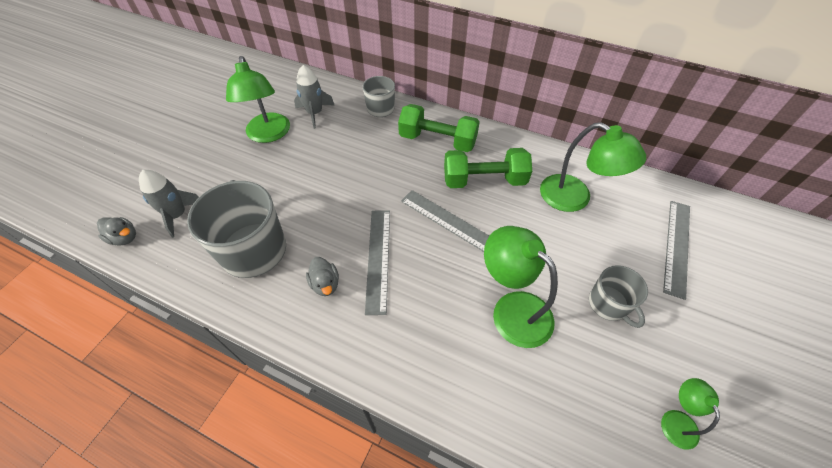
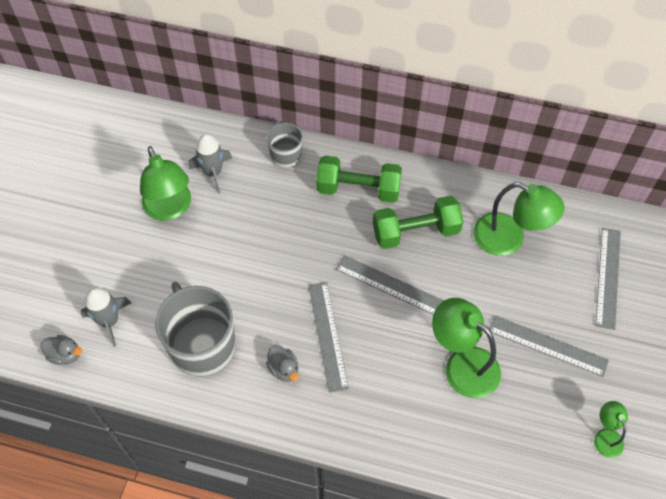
camera: 10 degrees left, 5 degrees up
grey mug [589,265,648,328] -> grey ruler [489,315,609,377]

